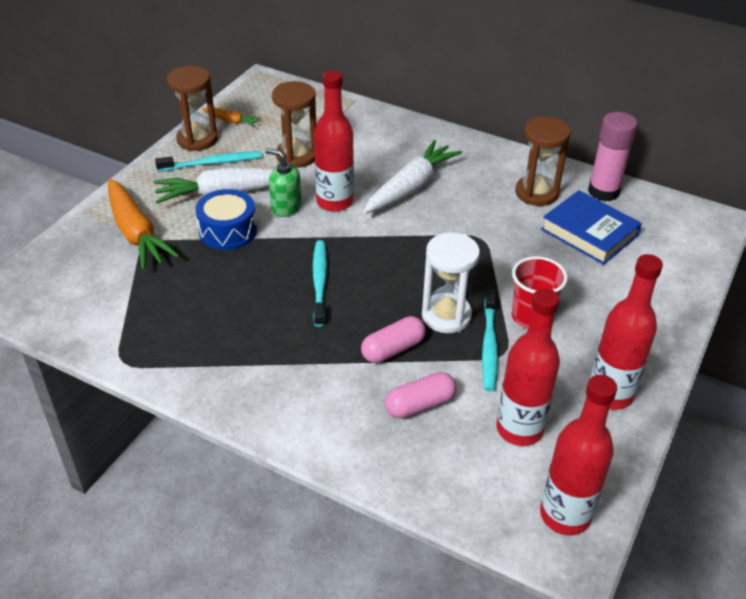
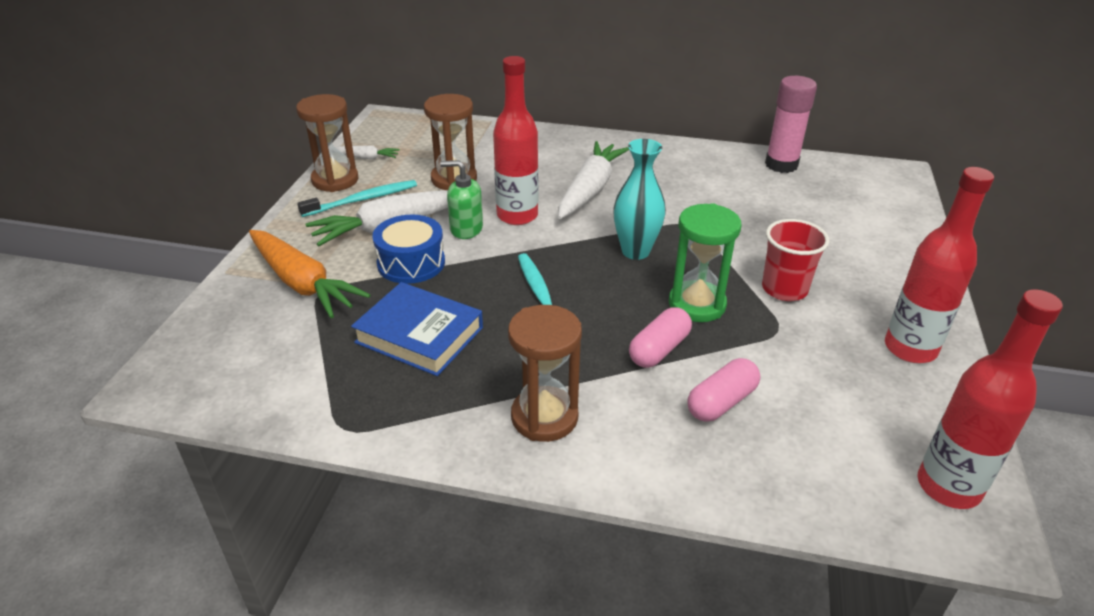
camera: 15 degrees left, 5 degrees down
orange carrot [202,108,261,126] -> white carrot [335,145,400,160]
white hourglass [422,232,480,333] -> green hourglass [669,203,742,322]
turquoise toothbrush [482,289,498,392] -> none
red bottle [496,288,560,446] -> none
brown hourglass [515,117,571,206] -> brown hourglass moved to [508,305,582,442]
blue book [541,190,642,265] -> blue book moved to [351,282,483,376]
none -> turquoise vase [613,139,666,260]

